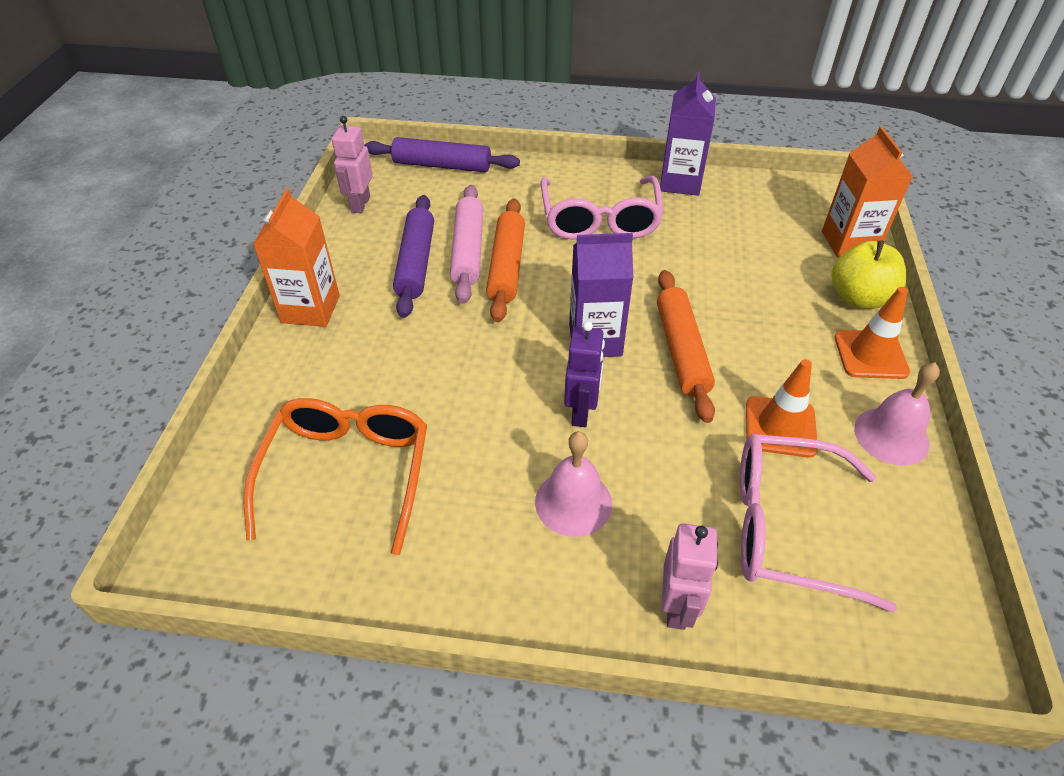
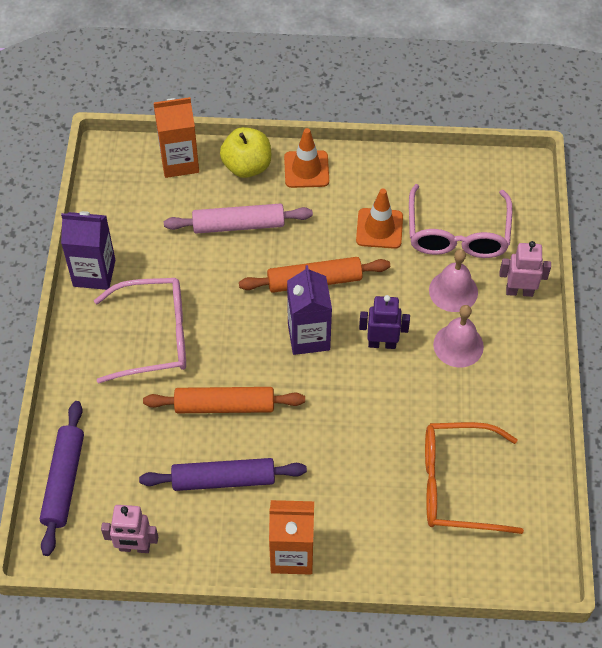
camera: 95 degrees left, 10 degrees up
pink rolling pin [450,185,483,304] -> pink rolling pin moved to [164,203,313,234]
pink bell [854,362,940,466] -> pink bell moved to [429,249,478,312]

